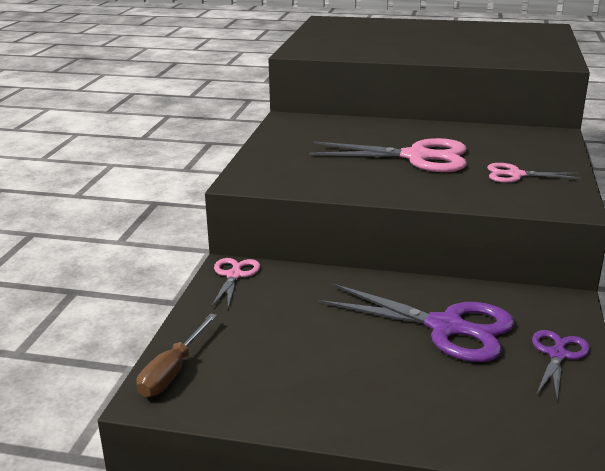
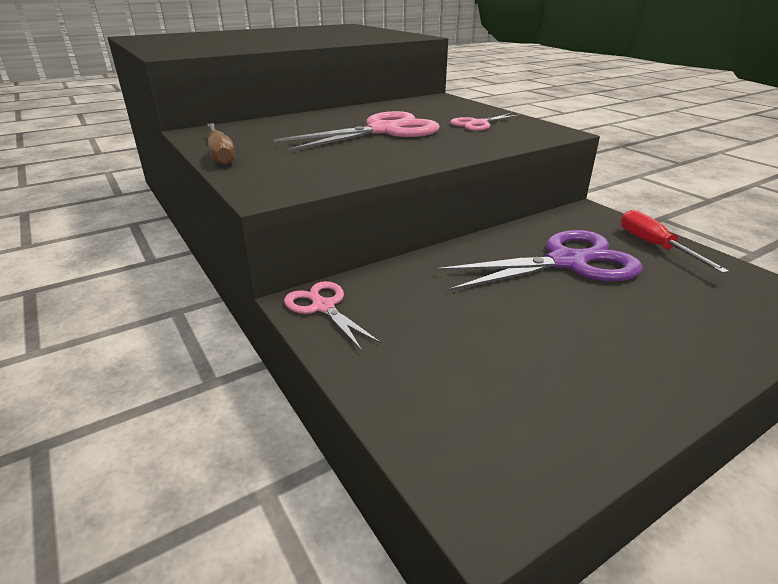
camera: 45 degrees left, 5 degrees up
brown screwdriver [136,313,217,397] -> brown screwdriver moved to [207,123,235,165]
purple scissors [532,330,590,400] -> red screwdriver [621,210,729,273]

